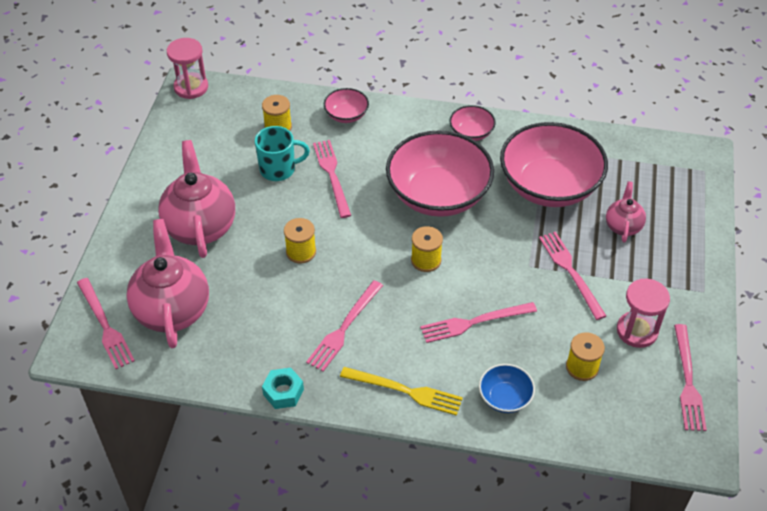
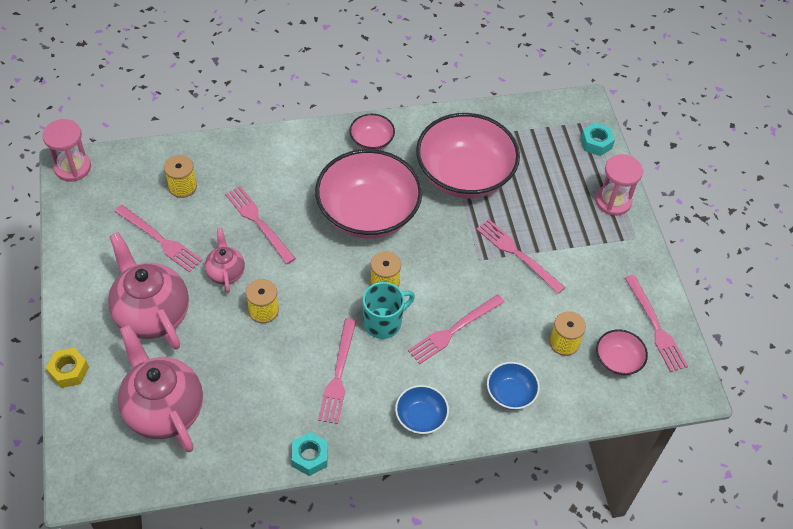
camera: 25 degrees left, 5 degrees up
pink fork [77,278,135,369] -> pink fork moved to [114,205,203,273]
turquoise mug [255,126,310,181] -> turquoise mug moved to [363,282,415,339]
pink bowl [324,88,369,123] -> pink bowl moved to [596,329,648,376]
yellow fork [340,367,463,416] -> blue bowl [395,385,449,434]
pink teapot [606,181,646,242] -> pink teapot moved to [205,228,245,293]
pink hourglass [617,278,670,348] -> pink hourglass moved to [595,154,643,216]
none -> yellow nut [46,348,89,388]
none -> turquoise nut [581,122,615,156]

